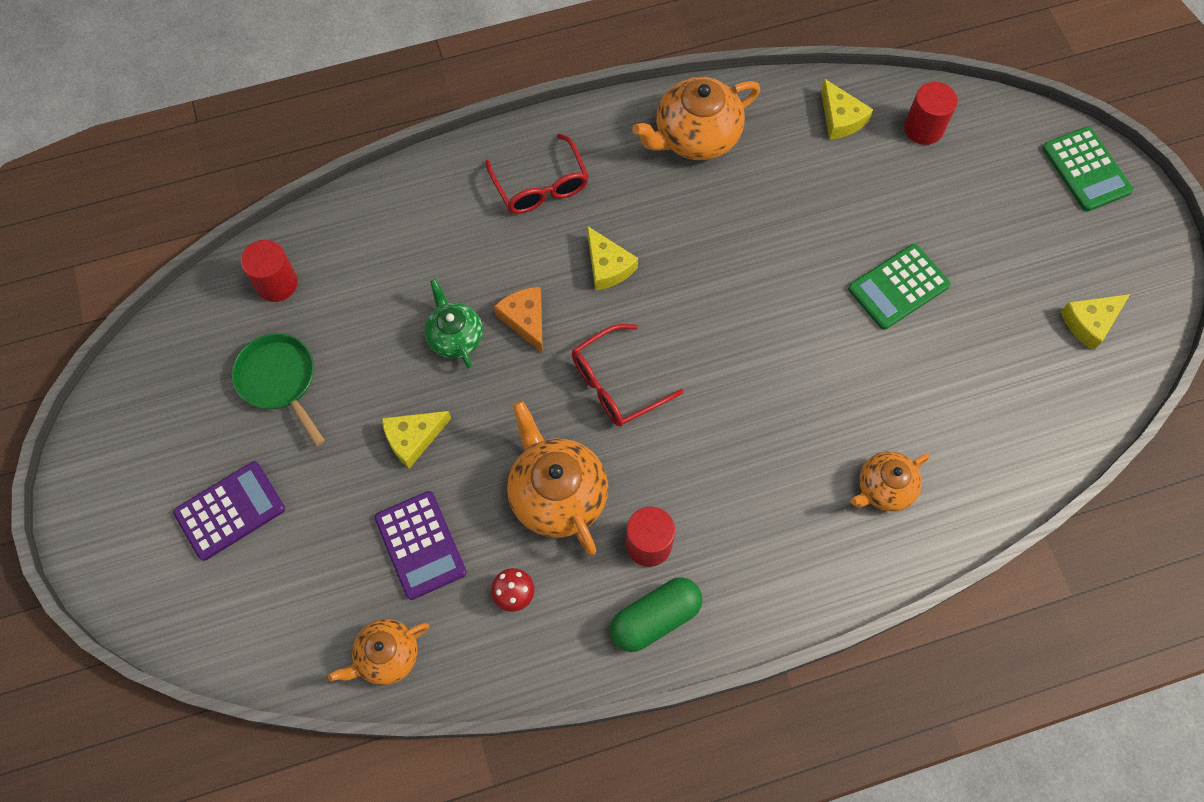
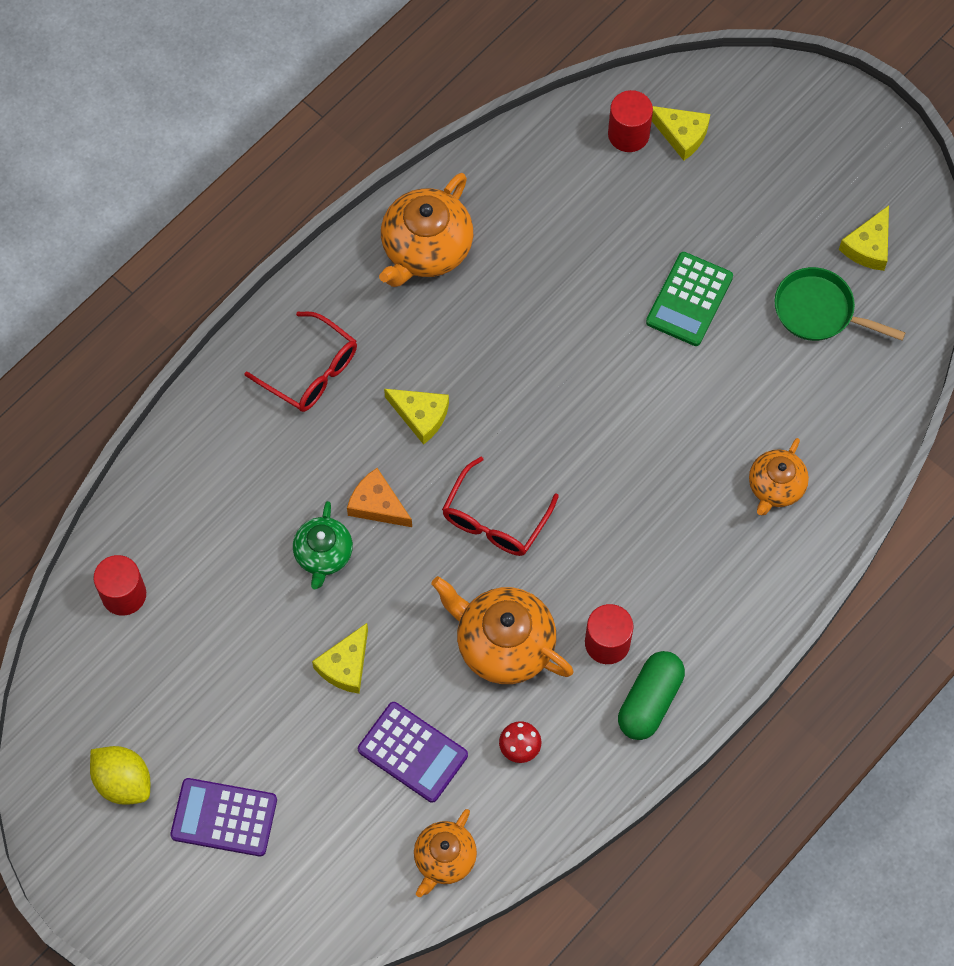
camera: 30 degrees left, 0 degrees up
purple calculator [173,461,285,561] -> purple calculator turned 105 degrees counterclockwise [170,778,277,857]
green pan [232,334,325,446] -> green pan moved to [774,267,905,341]
green teapot [424,279,483,368] -> green teapot turned 120 degrees counterclockwise [293,501,353,589]
yellow cheese [821,79,873,140] -> yellow cheese moved to [652,106,710,161]
green calculator [1042,127,1133,212] -> none
none -> yellow lemon [90,746,150,805]

